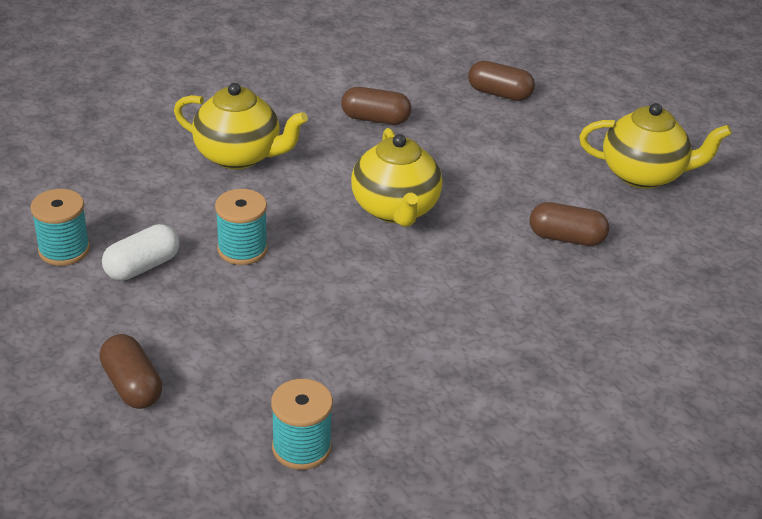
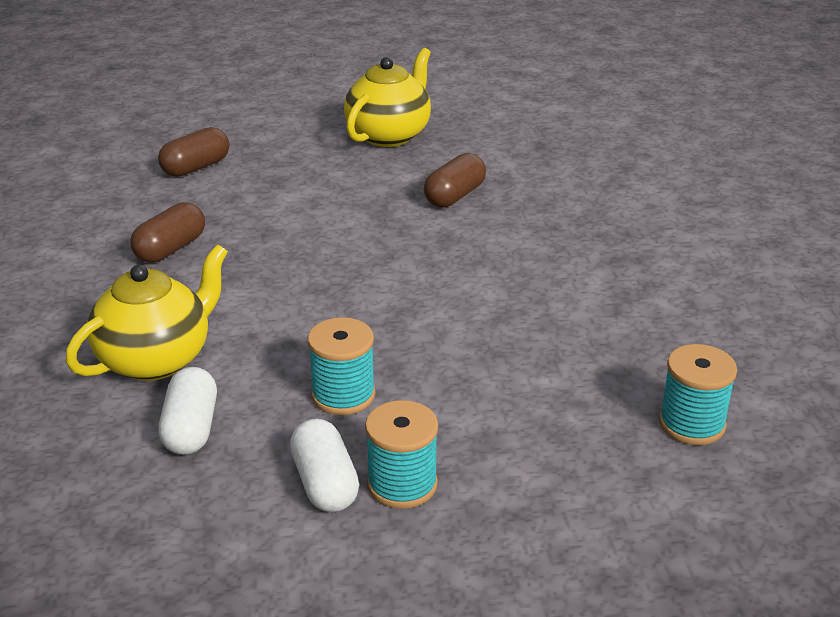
camera: 65 degrees left, 5 degrees down
turquoise spool [31,189,90,266] -> turquoise spool moved to [365,400,438,509]
brown capsule [99,334,162,409] -> none
yellow teapot [351,128,443,227] -> none
none -> white capsule [159,367,217,455]

